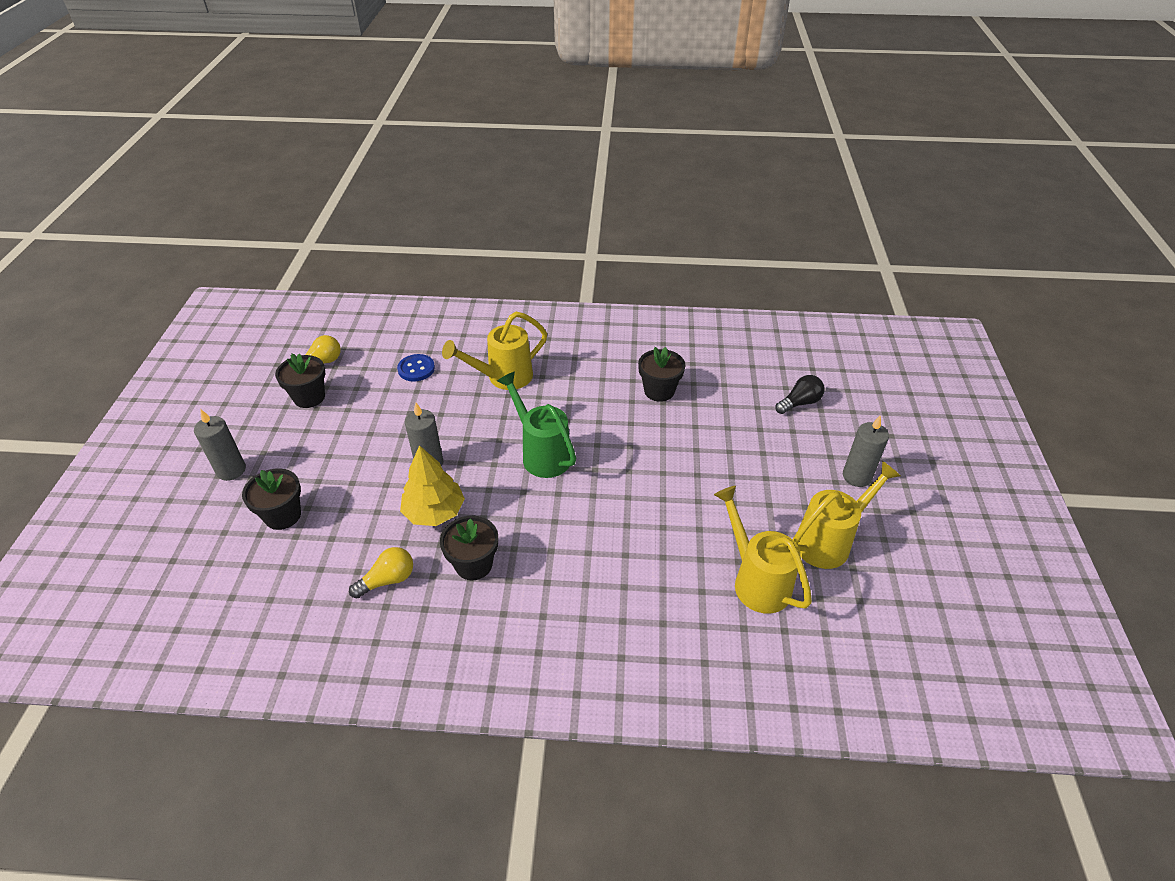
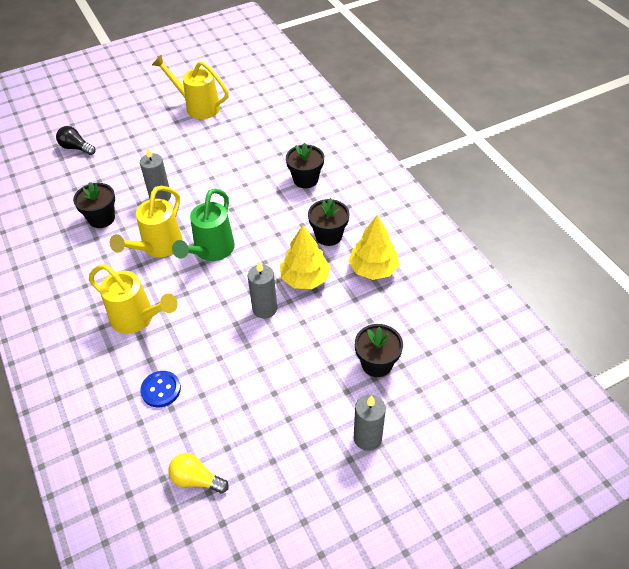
camera: 120 degrees left, 5 degrees up
black flower pot [275,354,326,408] -> black flower pot moved to [286,143,324,188]
yellow light bulb [349,547,413,598] -> yellow tree [348,215,400,280]
yellow watering can [714,486,812,614] -> yellow watering can moved to [110,186,183,258]
grey candle [843,415,889,487] -> grey candle moved to [140,147,171,201]

